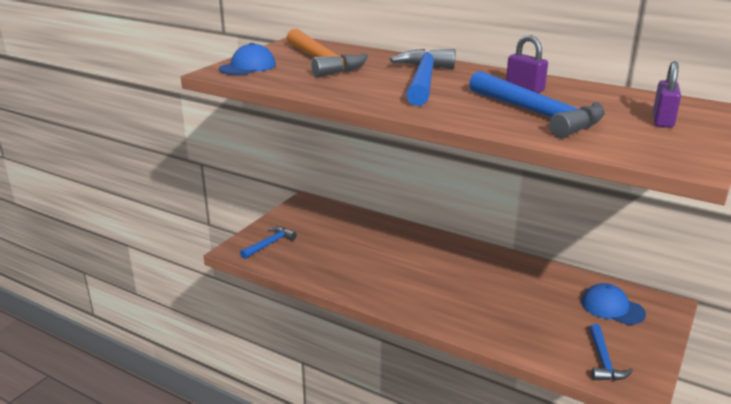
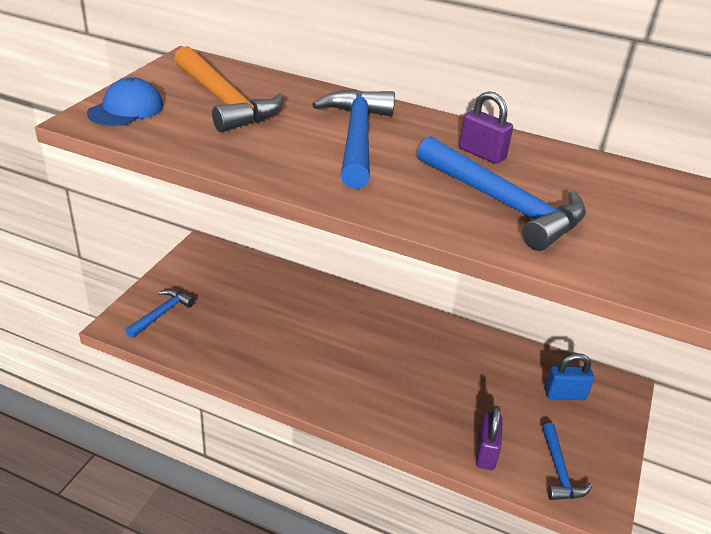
camera: 10 degrees left, 10 degrees up
blue cap [582,283,646,325] -> blue padlock [545,353,594,400]
purple padlock [653,61,681,128] -> purple padlock moved to [476,406,503,470]

